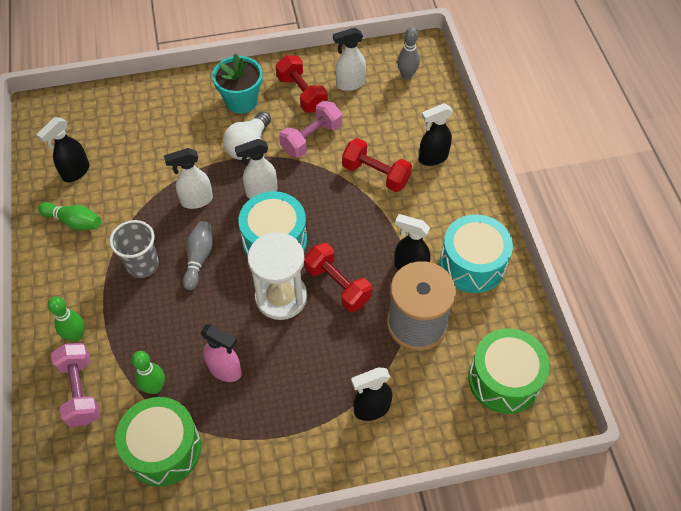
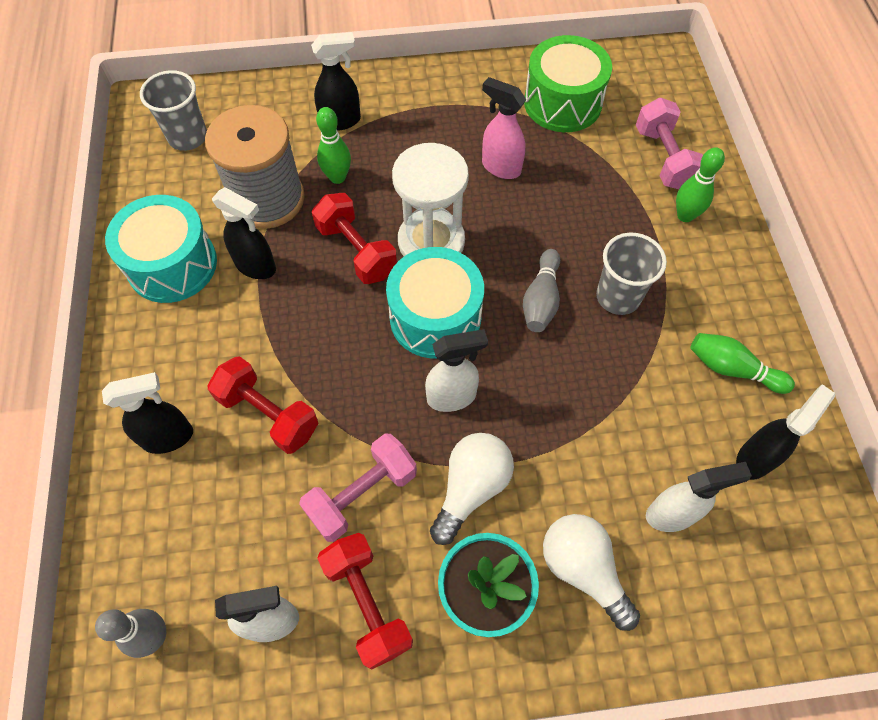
camera: 175 degrees left, 5 degrees up
green bowling pin [132,351,165,394] -> green bowling pin moved to [316,107,351,184]
white spray bottle [164,148,213,209] -> white spray bottle moved to [646,462,752,532]
green drum [468,328,550,414] -> grey cup [140,70,207,151]
none -> white light bulb [543,514,640,631]

